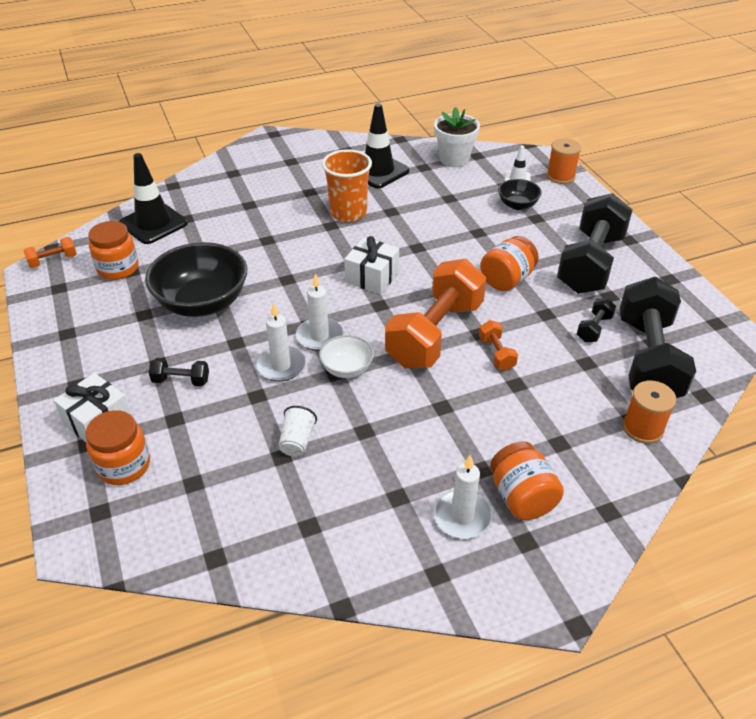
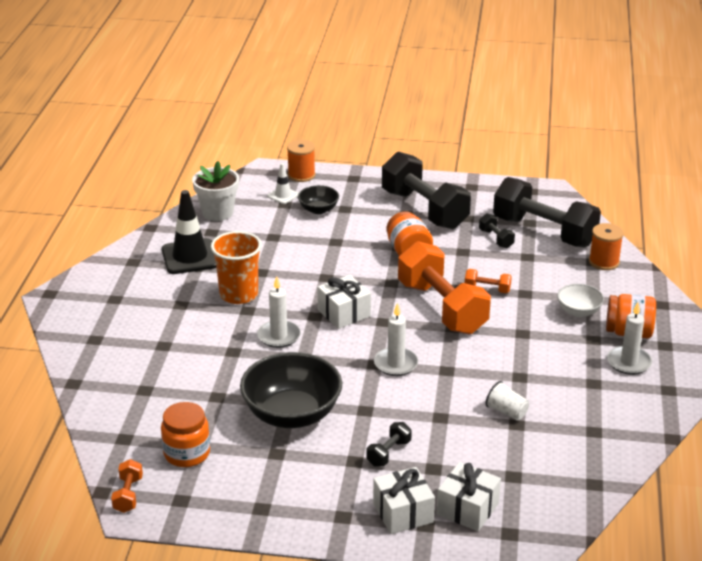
camera: 60 degrees left, 10 degrees down
orange jar [86,410,150,485] -> white gift [437,462,501,531]
black traffic cone [119,153,188,244] -> none
white candle [256,303,306,381] -> white candle moved to [257,276,301,348]
white bowl [319,335,374,378] -> white bowl moved to [557,284,604,317]

